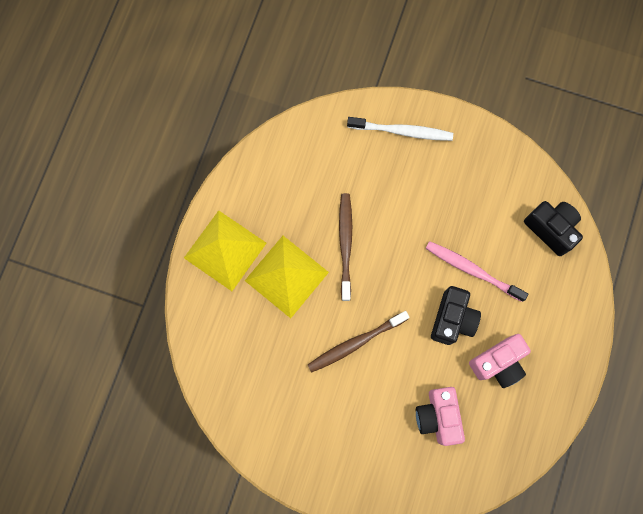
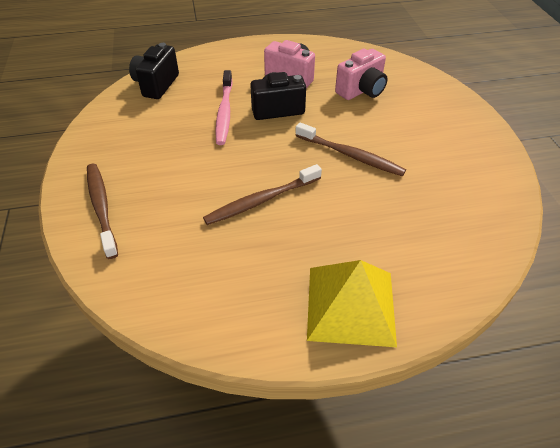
camera: 120 degrees left, 30 degrees down
yellow pyramid [245,236,329,318] -> none
white toothbrush [347,117,453,141] -> brown toothbrush [87,164,118,259]

